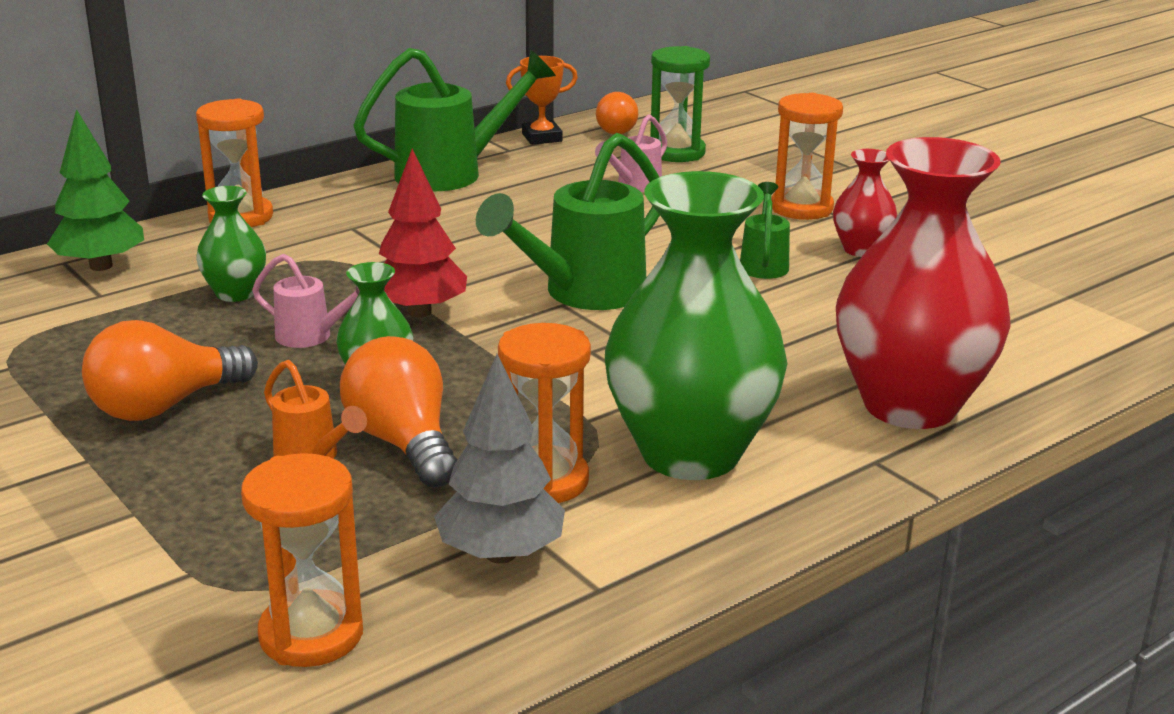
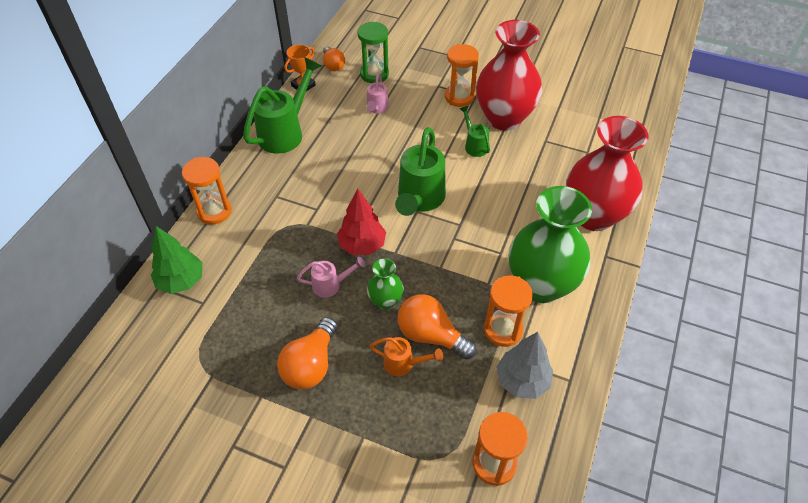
camera: 30 degrees left, 25 degrees up
green vase [196,186,266,302] -> none
red vase [833,149,897,257] -> red vase [476,20,542,130], size x2.16

